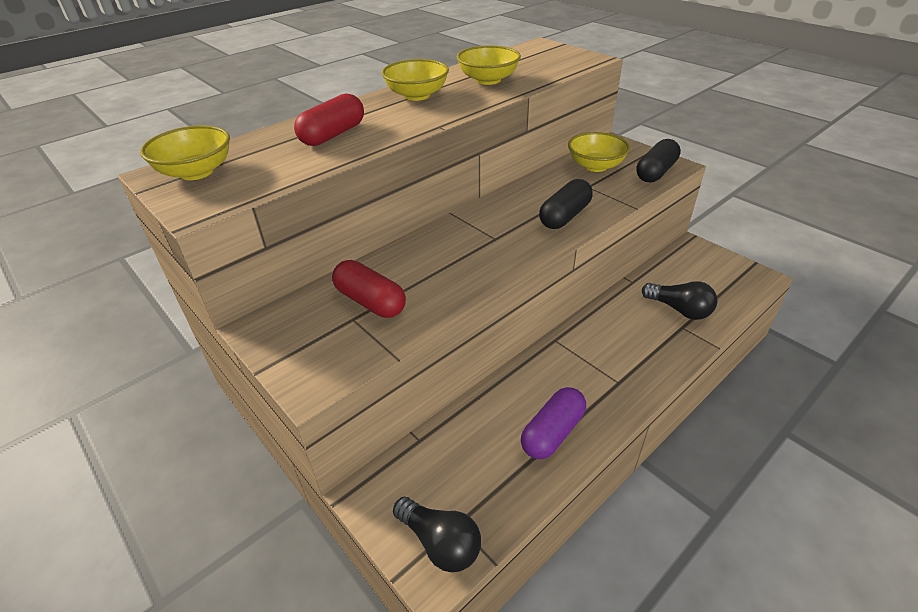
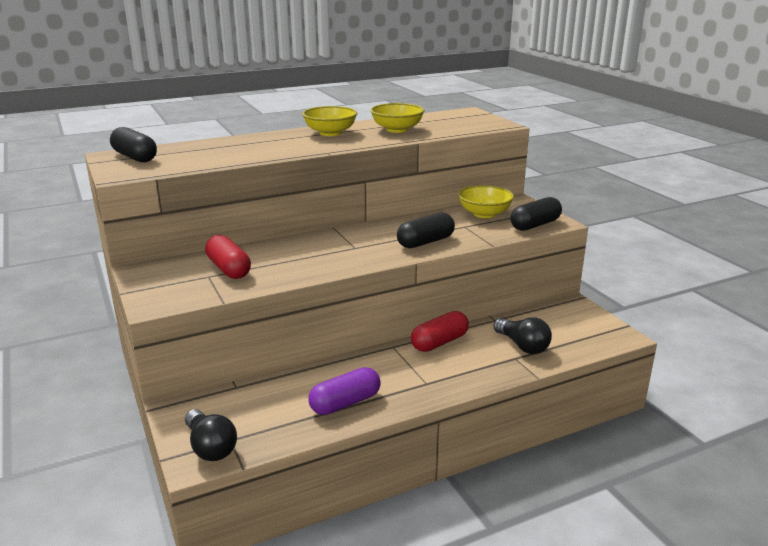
camera: 15 degrees right, 15 degrees down
yellow bowl [140,125,230,180] -> black capsule [110,127,157,162]
red capsule [294,94,364,146] -> red capsule moved to [411,311,469,352]

